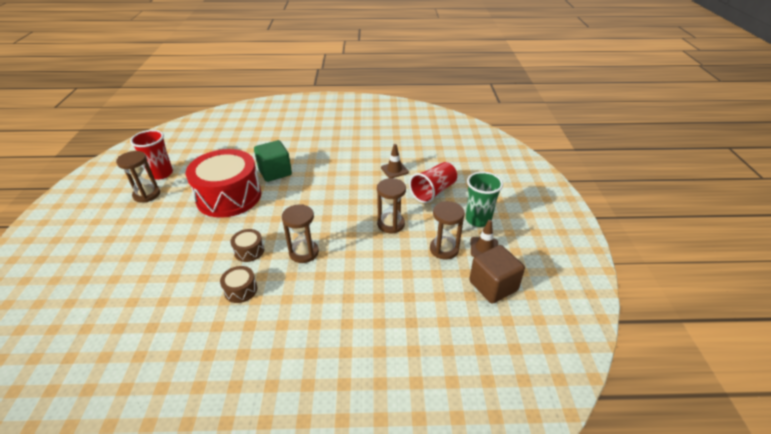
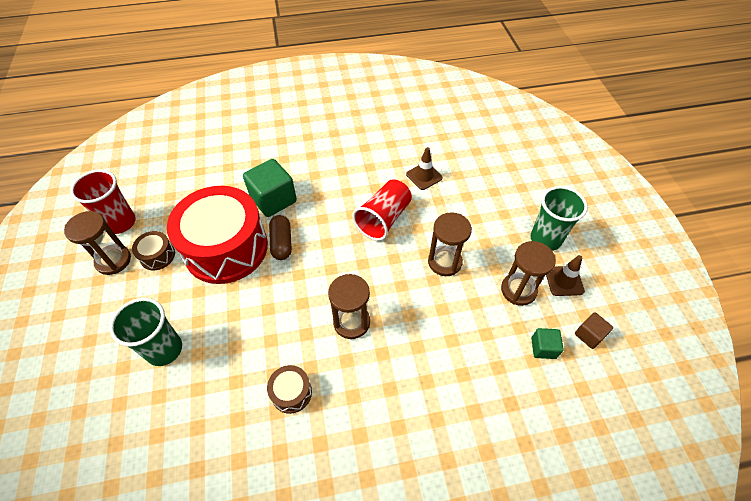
camera: 10 degrees left, 15 degrees up
brown drum [230,229,264,262] -> brown drum moved to [132,231,175,271]
red cup [409,162,457,203] -> red cup moved to [352,179,412,241]
brown cube [469,245,525,304] -> brown cube [575,312,613,349], size x0.52
none -> green cup [109,298,182,366]
none -> brown capsule [269,215,292,260]
none -> green cube [531,328,563,359]

